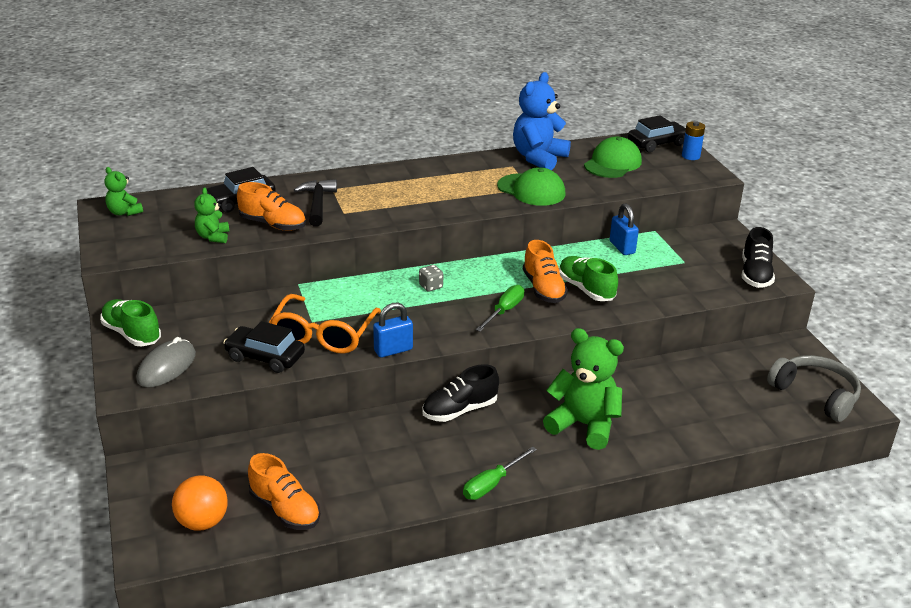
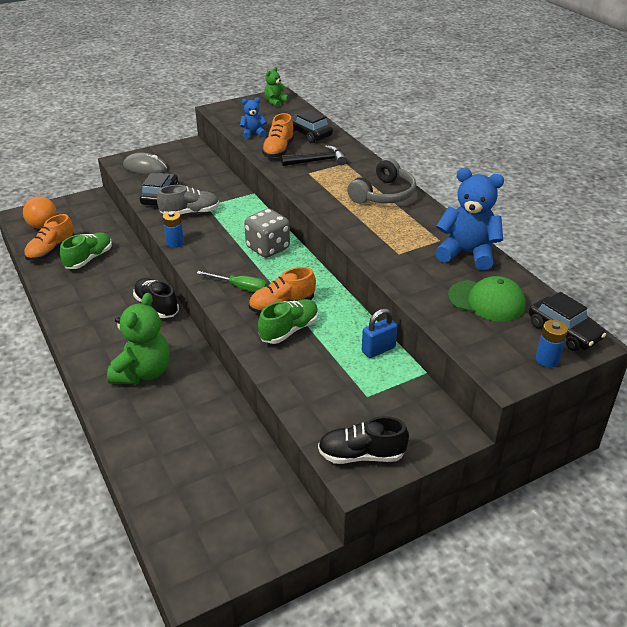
camera: 80 degrees right, 5 degrees up
green shoe [100,299,161,346] -> green shoe moved to [60,233,112,269]
green teddy bear [194,188,229,243] -> blue teddy bear [240,97,267,139]
orange glasses [269,294,381,354] -> grey shoe [157,185,219,214]
blue padlock [373,303,413,358] -> blue battery [163,211,184,248]
grey dice [419,265,443,292] -> grey dice [244,208,290,258], size x2.13
green screwdriver [463,446,537,500] -> none
green cap [497,167,566,206] -> none
grey headphones [767,355,861,422] -> grey headphones moved to [347,158,416,204]

